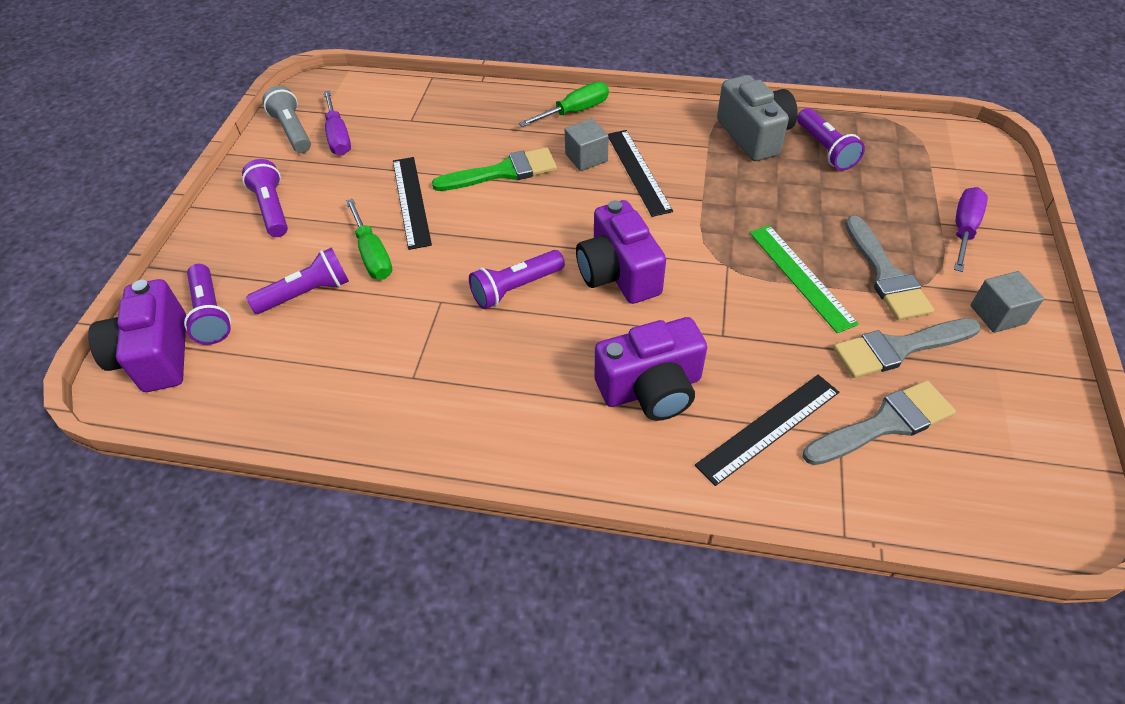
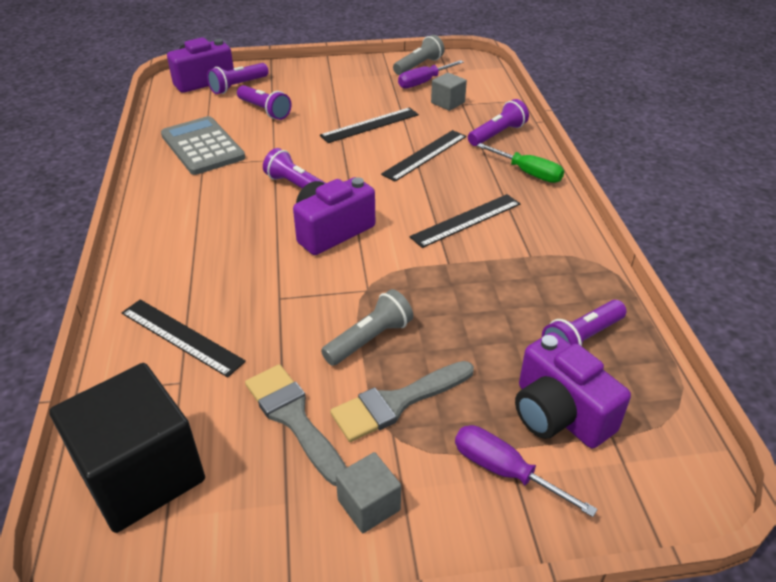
camera: 70 degrees right, 10 degrees down
purple flashlight [242,159,288,237] -> purple flashlight moved to [468,99,529,146]
green screwdriver [346,199,392,280] -> none
green brush [432,147,557,191] -> black ruler [381,130,466,182]
grey cube [565,118,609,171] -> grey cube moved to [431,72,467,111]
purple camera [595,317,707,421] -> purple camera moved to [515,332,631,448]
grey camera [717,75,798,161] -> none
green ruler [750,225,859,333] -> grey flashlight [321,289,413,366]
grey brush [803,380,956,465] -> none
purple screwdriver [954,187,988,272] -> purple screwdriver turned 150 degrees counterclockwise [455,425,598,517]
none -> black cube [49,363,205,533]
none -> grey calculator [161,116,245,175]

